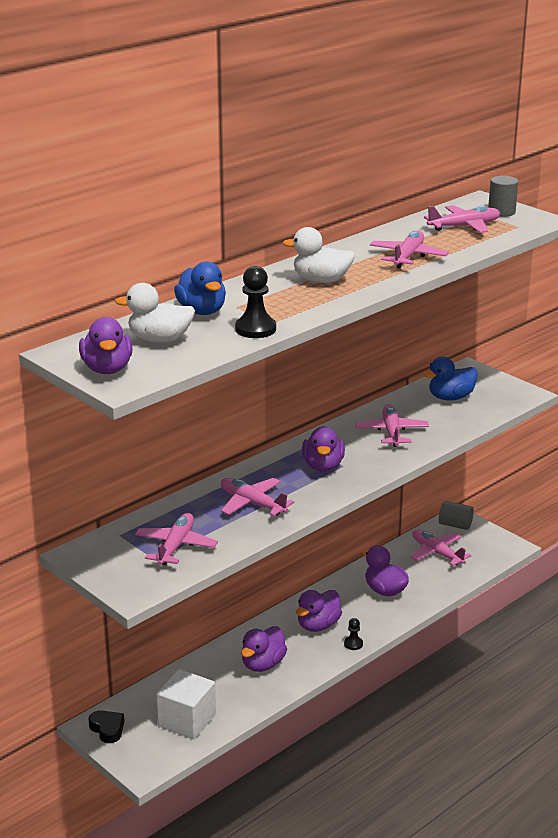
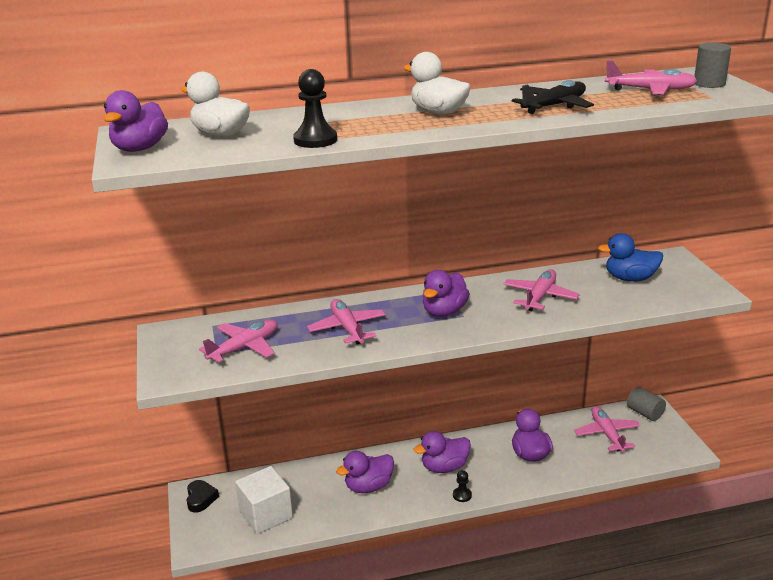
camera: 30 degrees right, 0 degrees up
blue duck [174,262,226,315] -> none
pink plane [370,230,449,269] -> black plane [511,80,594,114]

